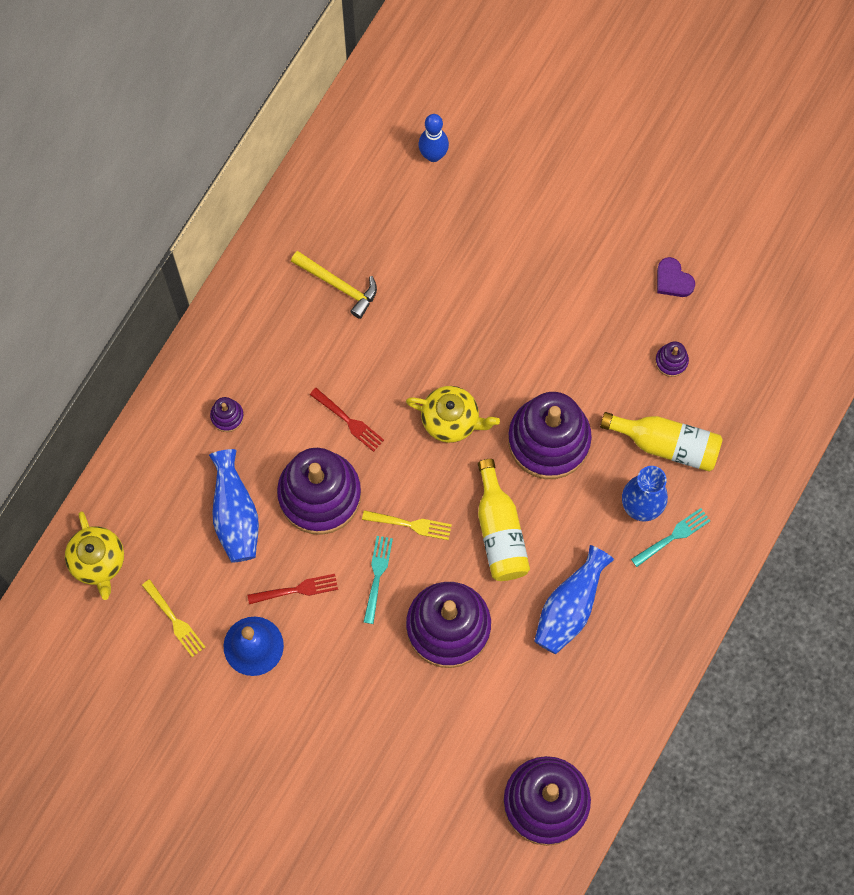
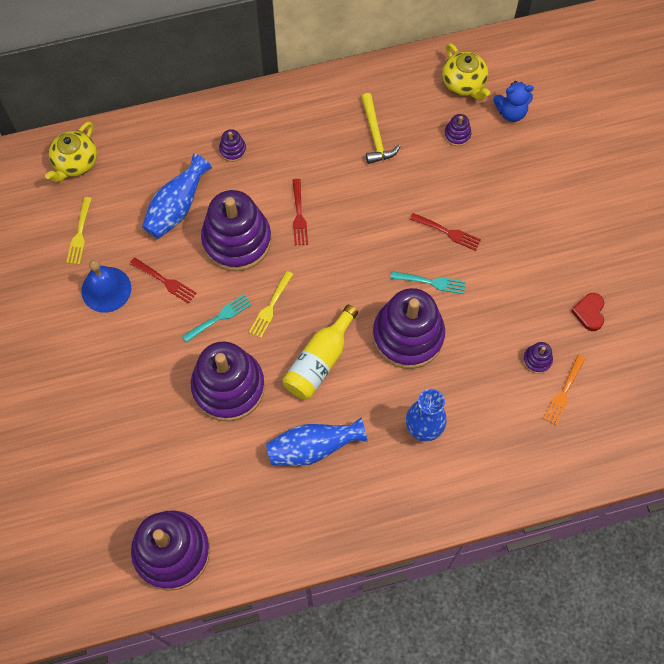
camera: 45 degrees right, 5 degrees down
yellow fork [362,510,452,540] -> yellow fork turned 60 degrees clockwise [249,271,293,338]
yellow teapot [406,386,500,443] -> yellow teapot moved to [442,43,490,101]
blue bowling pin [419,114,449,162] -> blue teddy bear [493,81,534,122]
yellow bottle [600,412,723,471] -> none
turquoise fork [631,508,710,567] -> turquoise fork moved to [390,271,466,294]
purple heart [657,257,695,297] -> red heart [571,293,604,331]
none -> red fork [410,213,481,251]
none -> purple stacking toy [444,114,472,146]
none -> orange fork [543,355,586,425]

